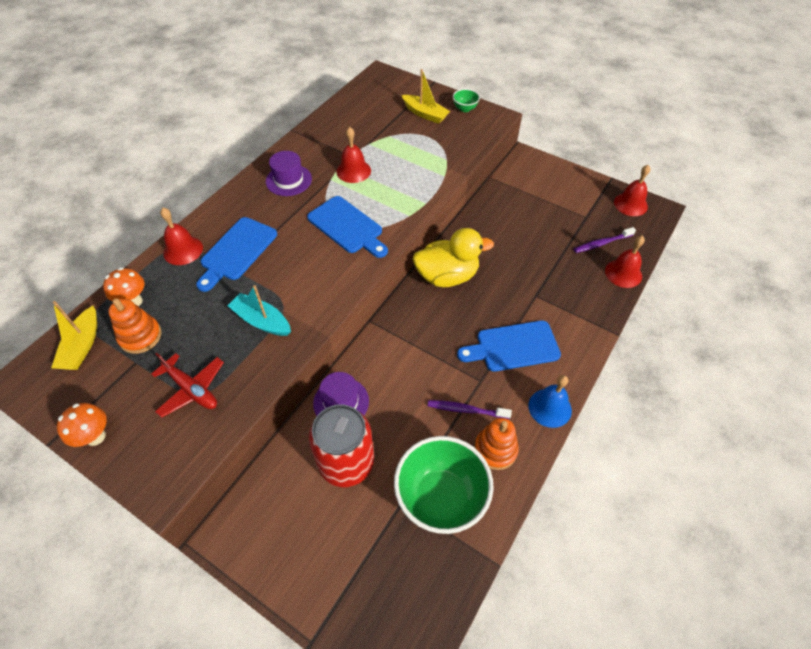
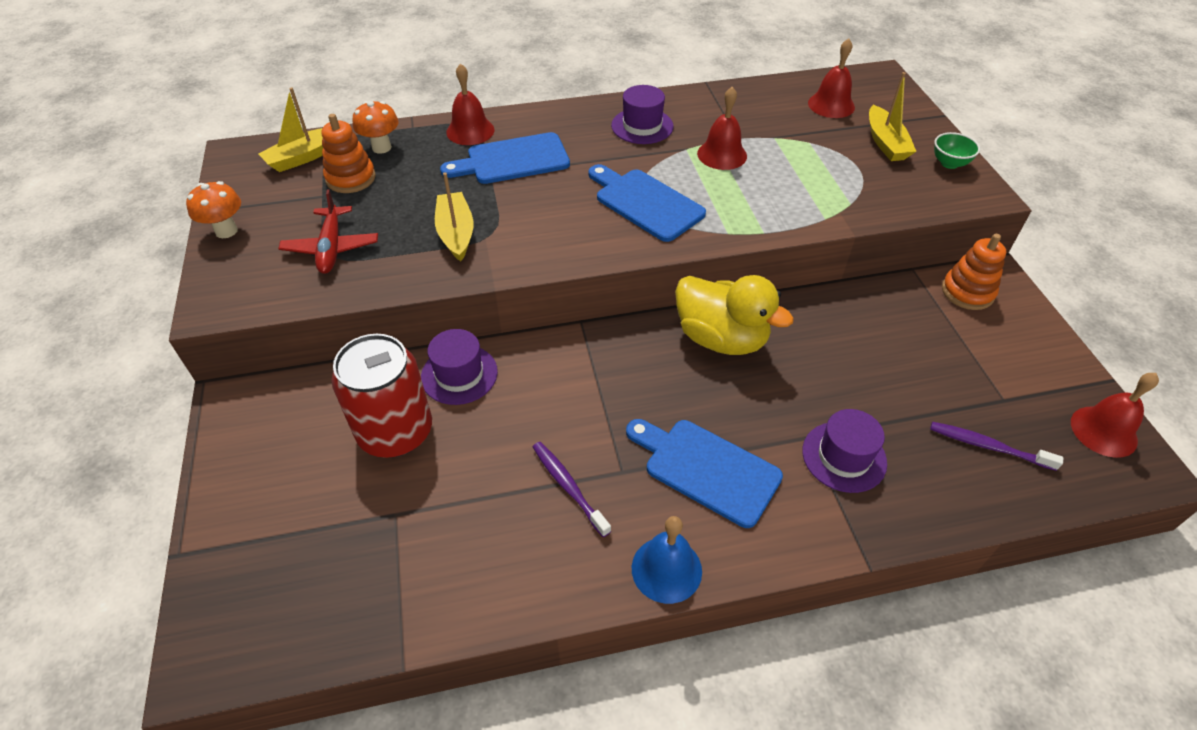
camera: 45 degrees right, 5 degrees down
turquoise boat [227,285,291,336] -> yellow boat [435,172,473,261]
blue cutting board [307,196,388,258] -> blue cutting board turned 135 degrees clockwise [588,164,706,242]
green bowl [394,436,494,534] -> none
orange stacking toy [474,418,519,470] -> orange stacking toy moved to [942,234,1006,310]
red bell [605,236,645,288] -> red bell moved to [808,38,855,118]
none -> purple hat [802,409,887,493]

